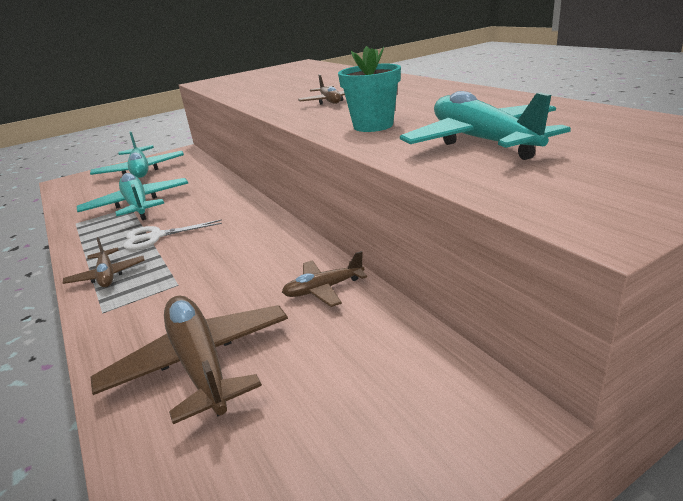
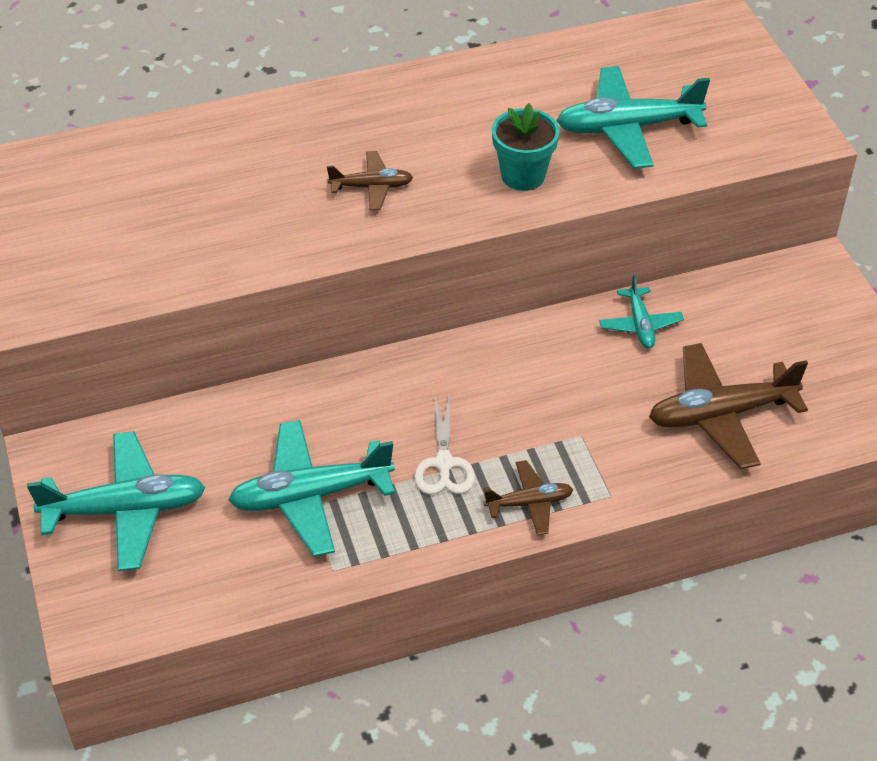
camera: 80 degrees left, 20 degrees up
brown plane [282,251,367,307] -> turquoise plane [599,274,684,348]

